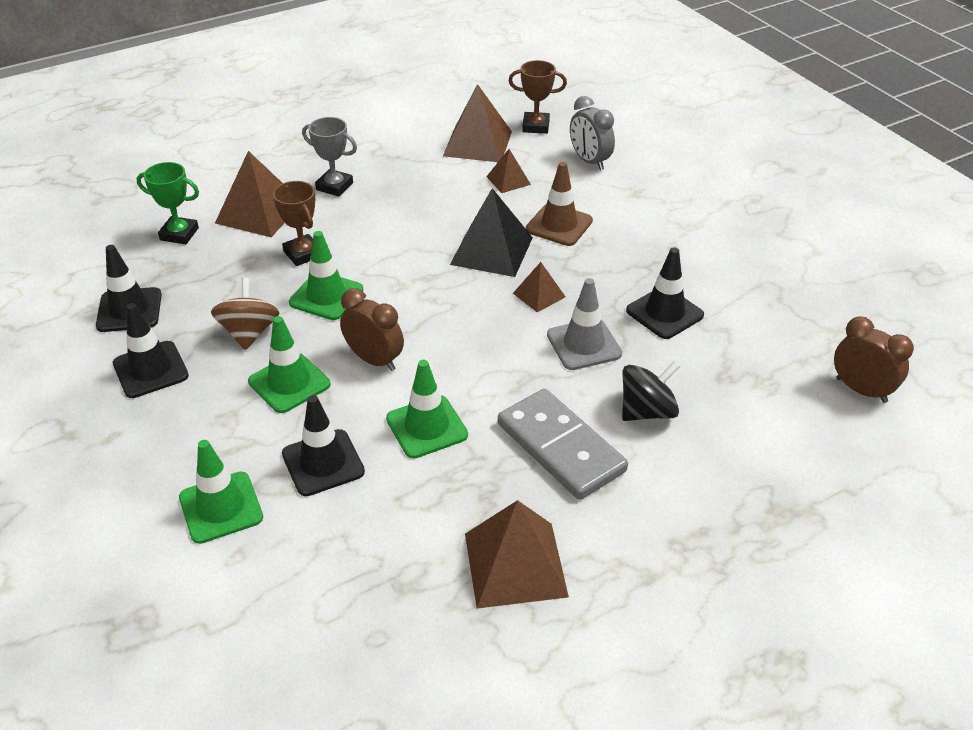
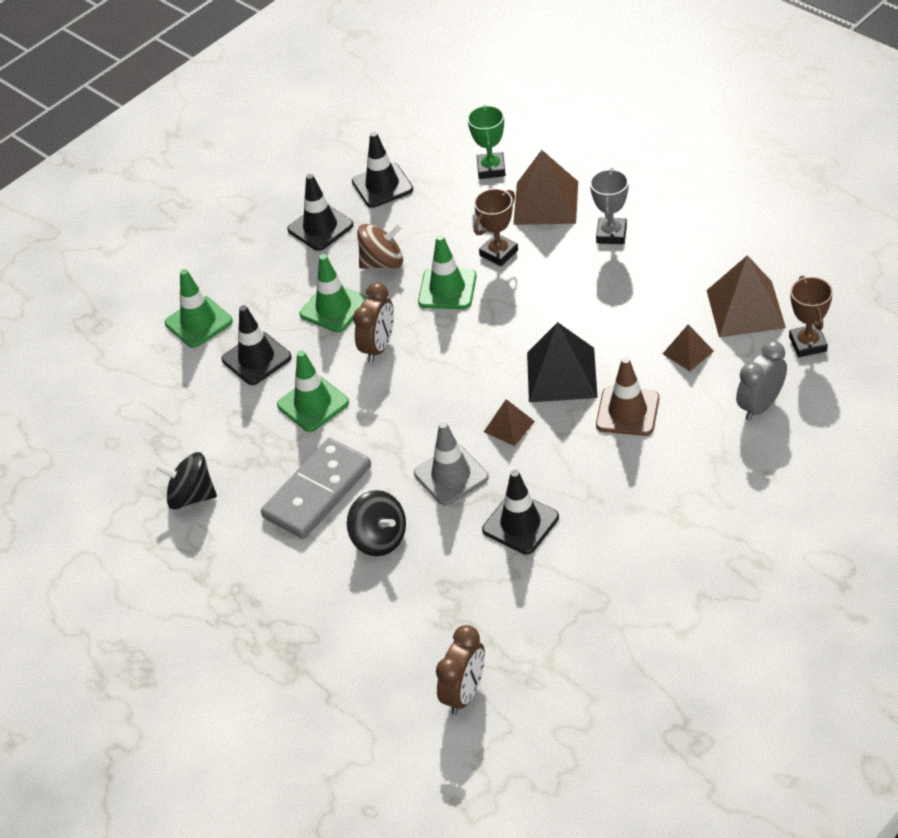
camera: 80 degrees right, 5 degrees up
brown pyramid [465,500,569,609] -> black spinning top [155,452,217,510]

